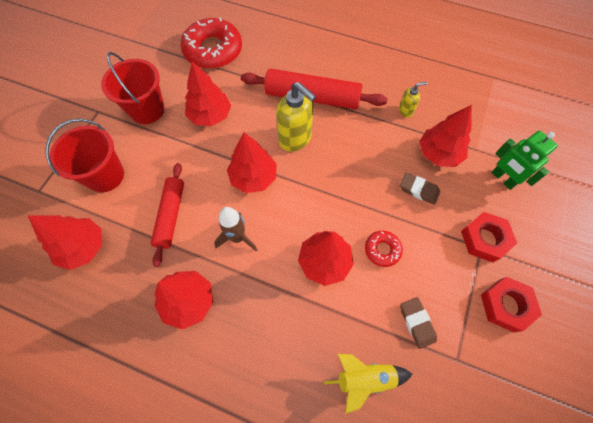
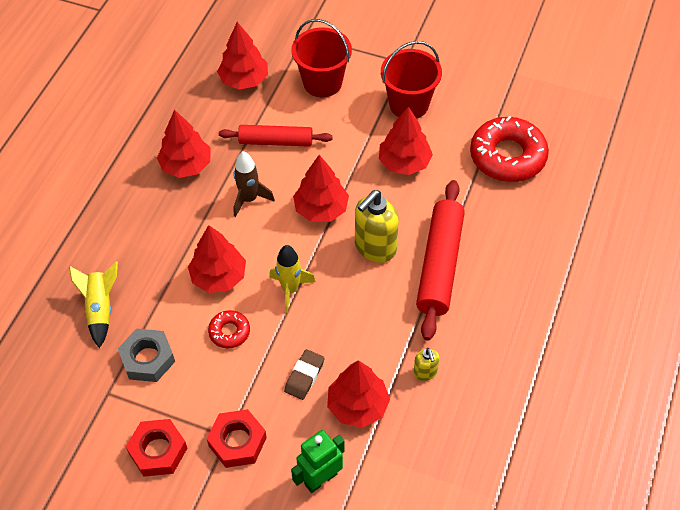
camera: 90 degrees right, 10 degrees down
brown eraser [400,297,437,349] -> grey nut [118,328,175,382]
none -> yellow rocket [269,245,316,313]

